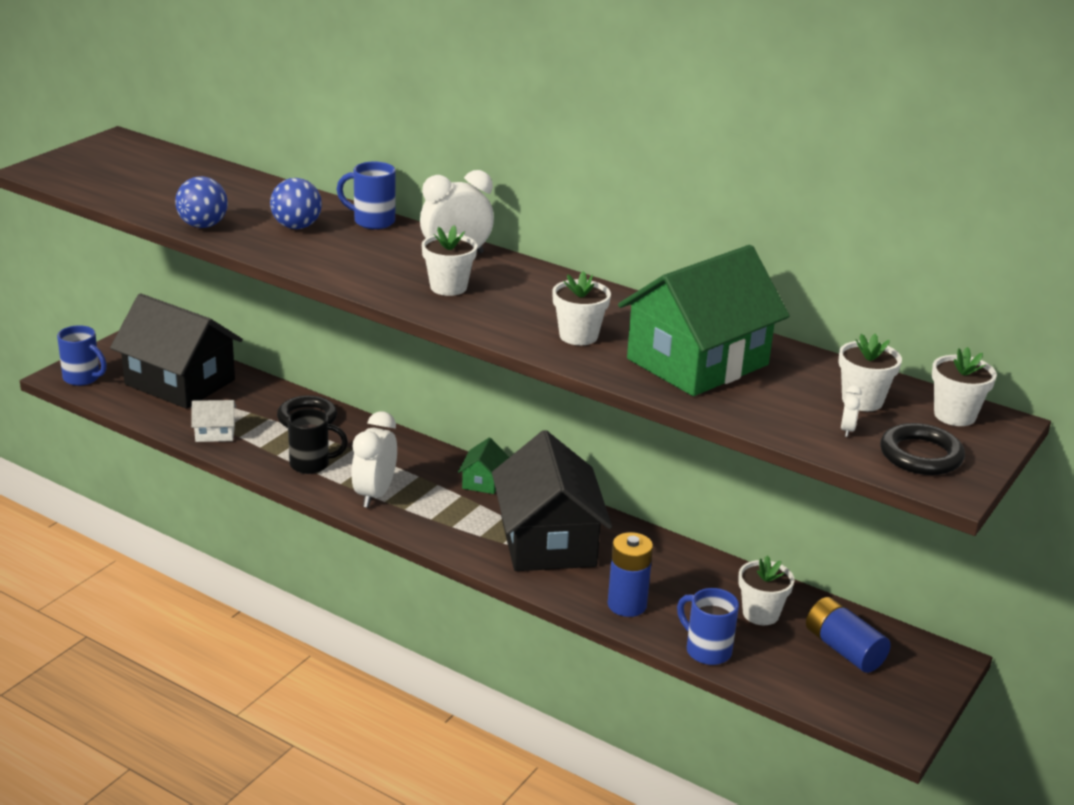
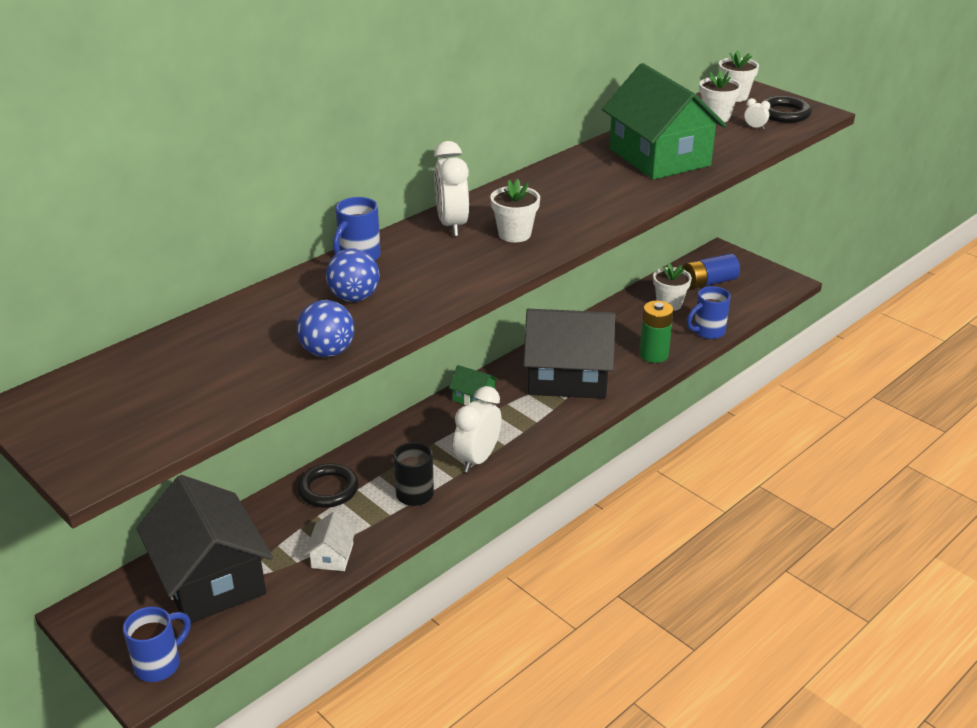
camera: 75 degrees left, 5 degrees up
black house [110,293,243,409] -> black house turned 75 degrees counterclockwise [137,475,273,623]
white clock [351,412,397,508] -> white clock turned 90 degrees clockwise [453,386,502,473]
white flower pot [552,271,611,345] -> none
blue battery [608,532,653,617] -> green battery [639,300,674,363]

